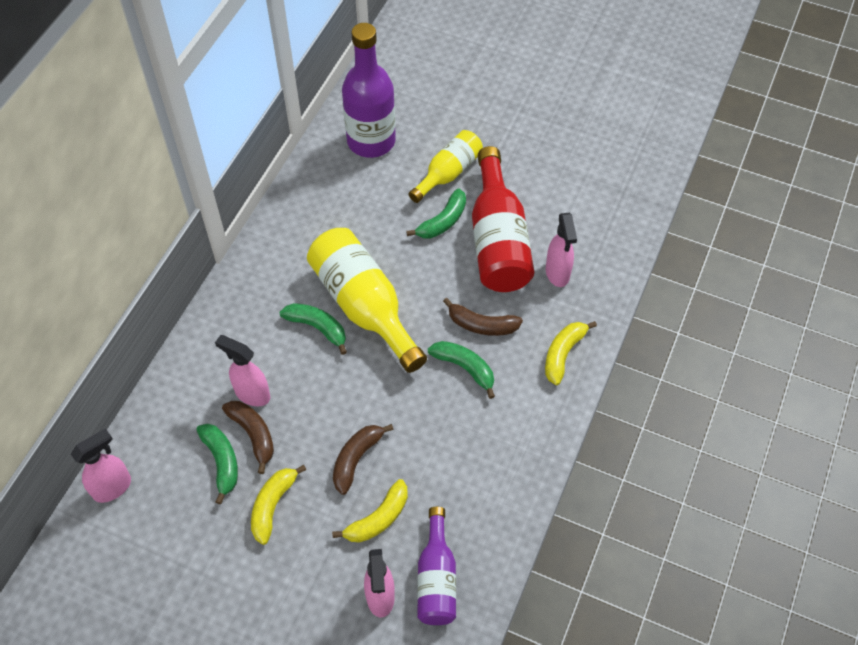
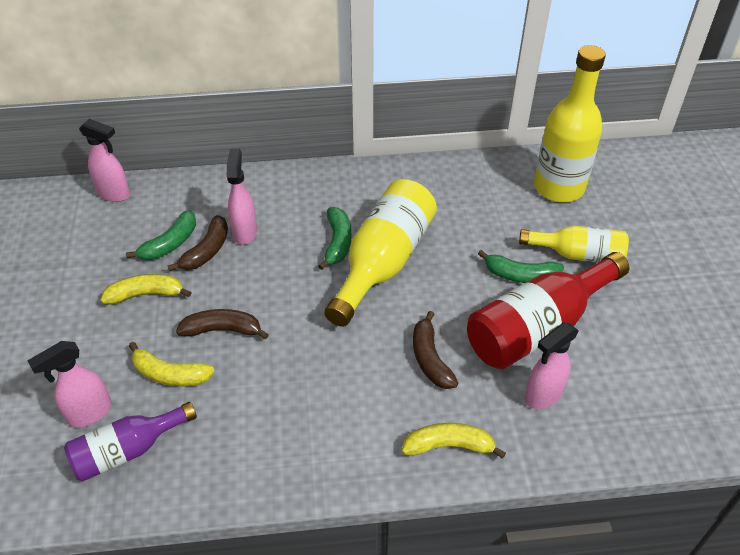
camera: 60 degrees right, 10 degrees down
purple bottle [342,23,396,158] -> yellow bottle [534,45,606,202]
green banana [428,341,495,399] -> none

